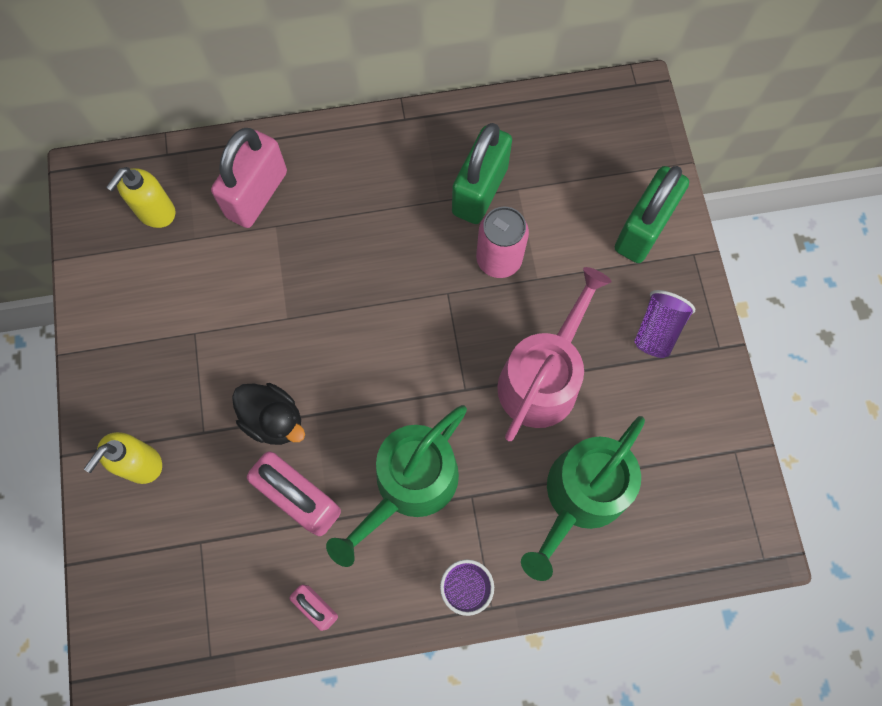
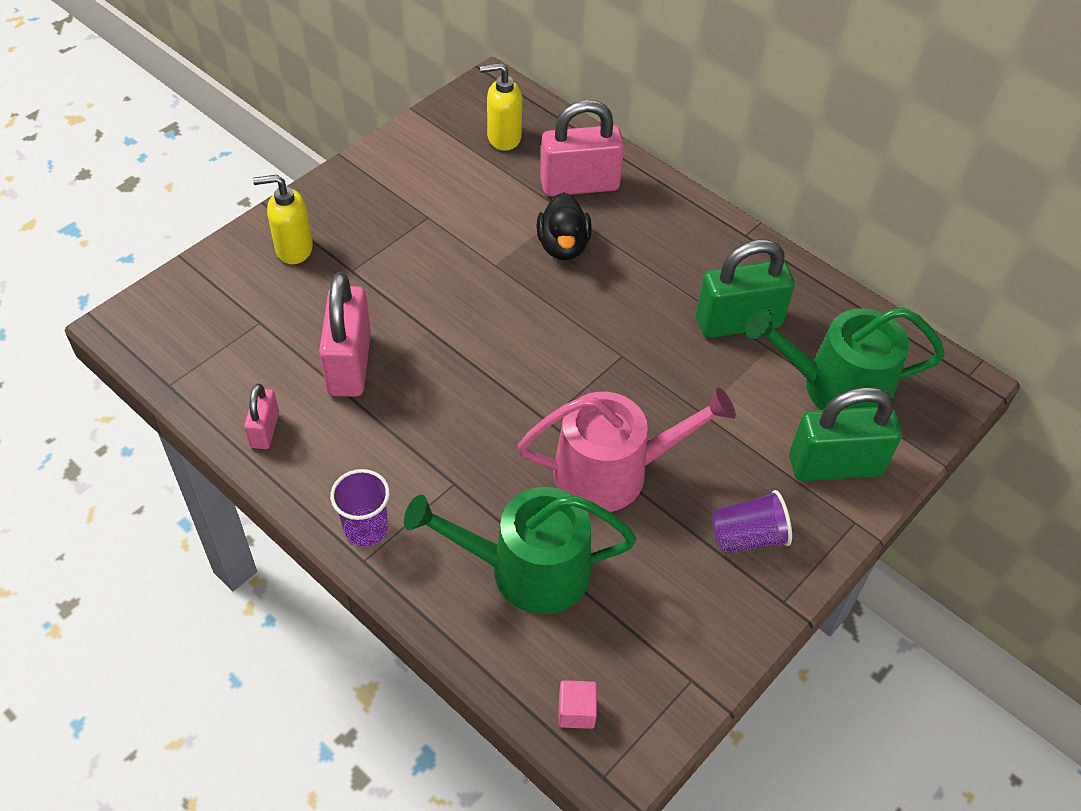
camera: 50 degrees right, 20 degrees down
black duck [232,383,305,445] -> black duck moved to [536,192,592,260]
green watering can [326,405,467,567] -> green watering can moved to [746,307,945,410]
pink can [476,207,529,278] -> none
none -> pink cube [558,680,597,729]

